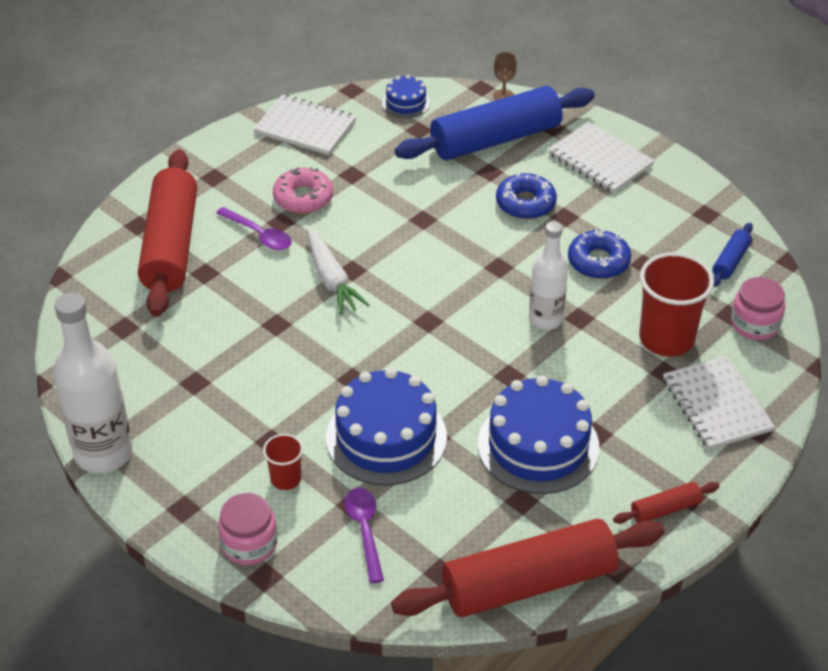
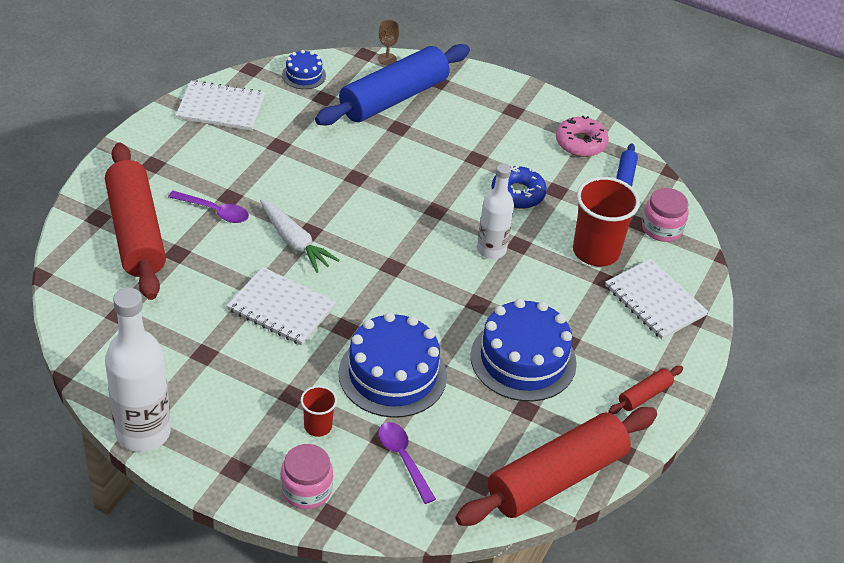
camera: 20 degrees left, 0 degrees up
pink donut [273,167,333,214] -> pink donut moved to [556,116,609,157]
blue donut [496,173,557,219] -> none
white notebook [548,122,655,193] -> white notebook moved to [227,267,336,345]

